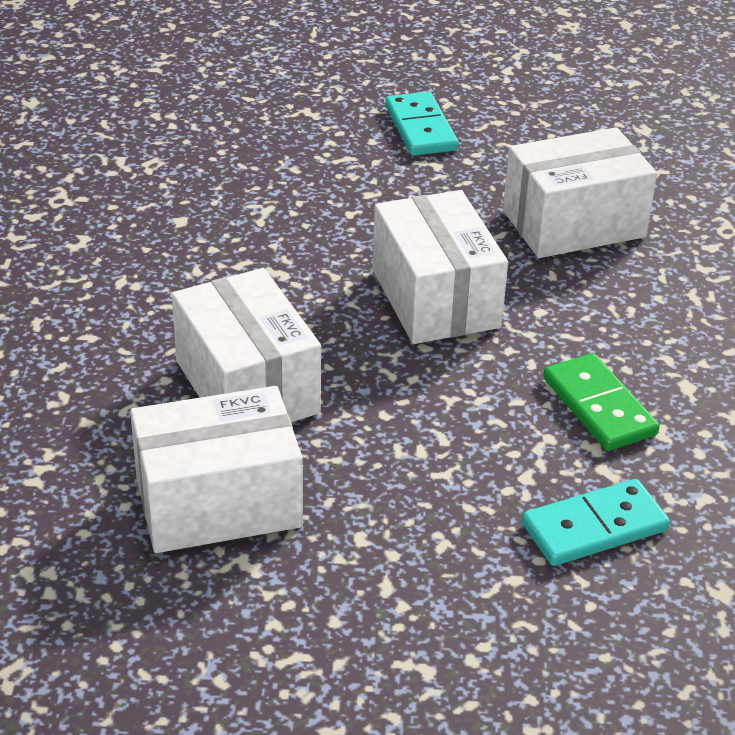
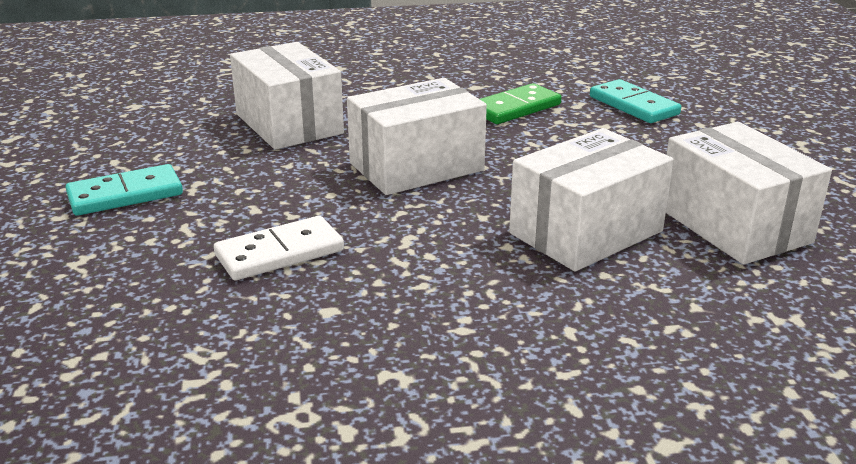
camera: 100 degrees left, 10 degrees down
none -> white domino [214,216,344,280]

